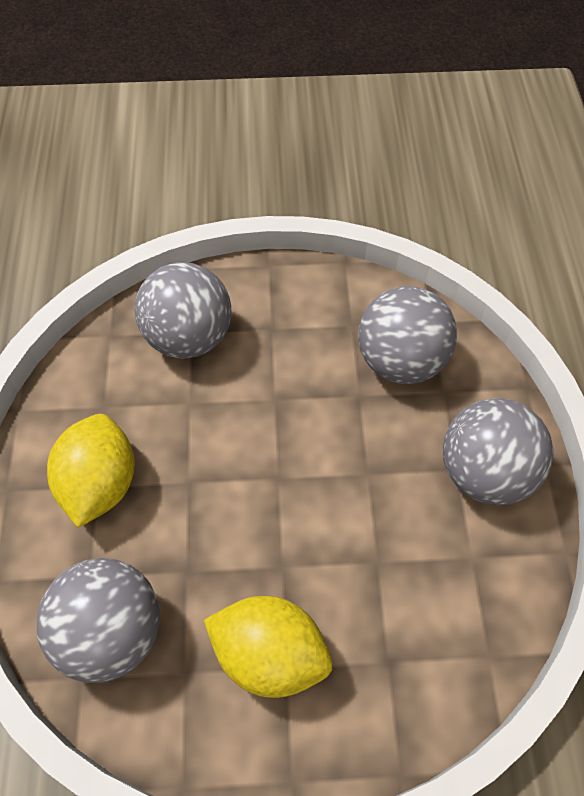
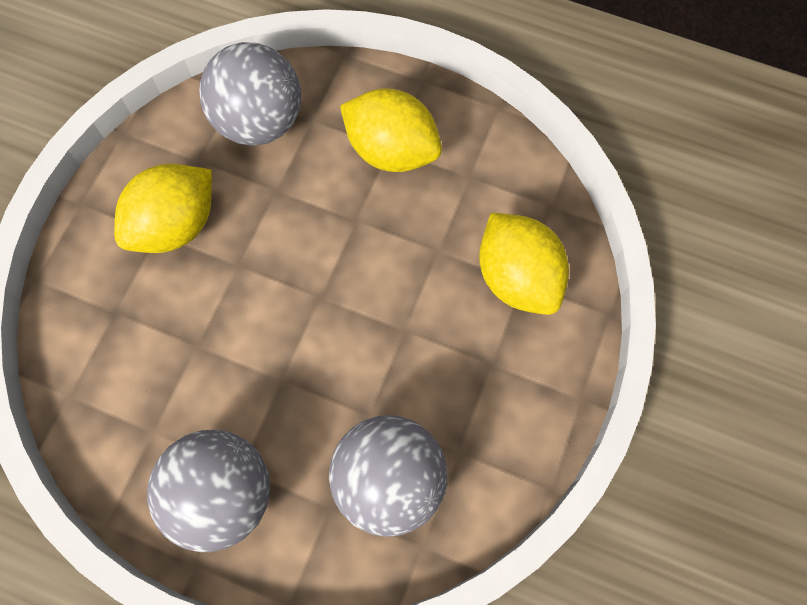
camera: 115 degrees right, 10 degrees up
grey ball [135,262,232,359] -> yellow lemon [479,213,569,315]

